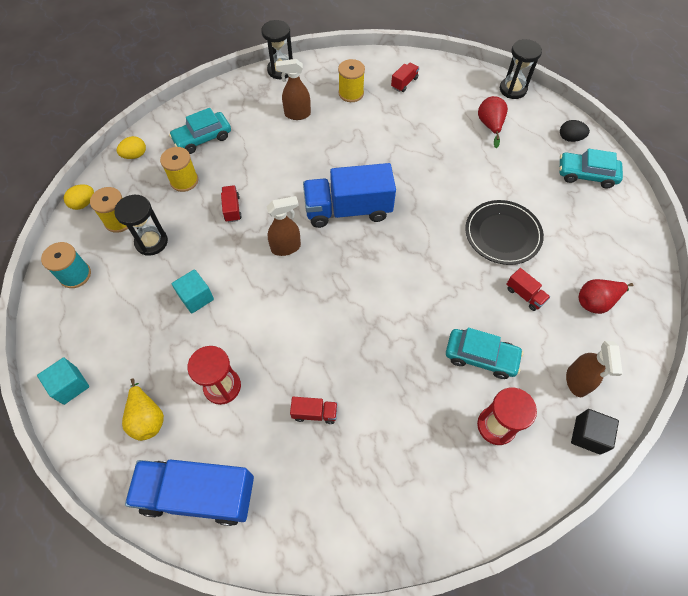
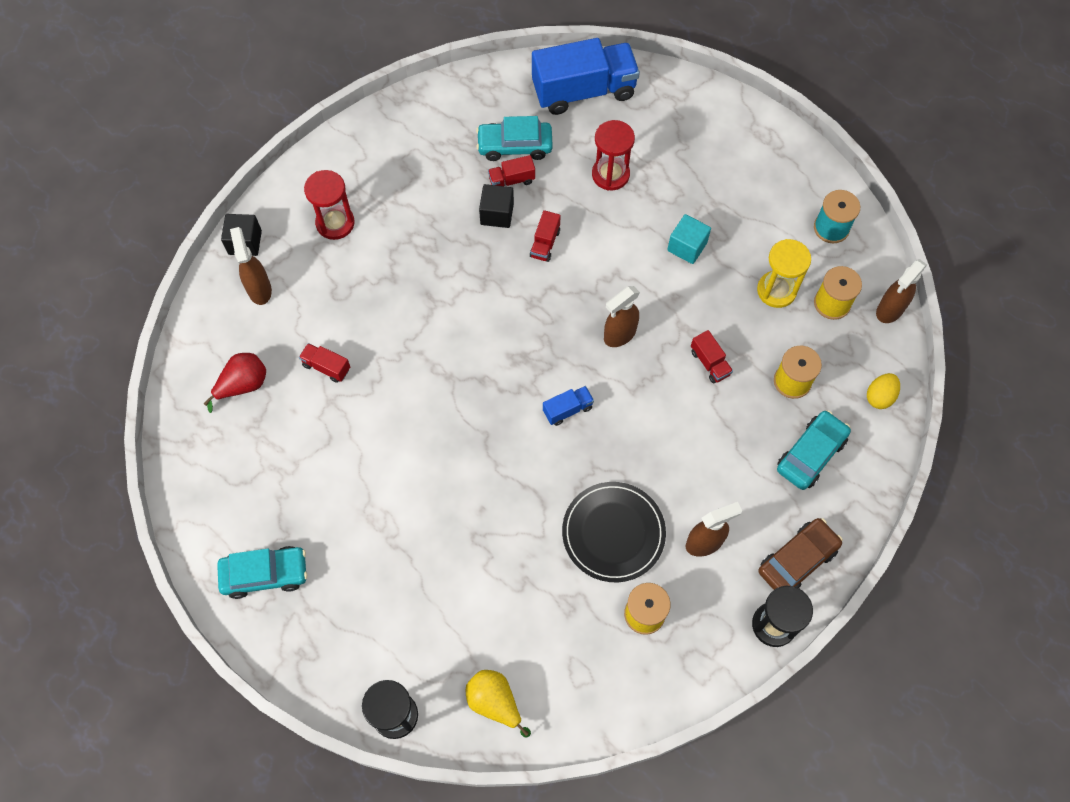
camera: 160 degrees right, 5 degrees up
turquoise cube [37,357,89,405] -> none
yellow egg [64,184,94,210] -> brown spray bottle [876,259,927,323]
black hourglass [114,195,168,256] -> yellow hourglass [757,239,811,308]
yellow pear [122,379,164,441] -> yellow pear moved to [466,670,531,738]
blue truck [303,163,396,228] -> blue truck [543,386,594,426], size x0.43
red truck [391,62,419,92] -> red truck moved to [530,210,561,262]
turquoise car [446,328,524,379] -> turquoise car moved to [476,116,553,161]
black plate [465,200,544,265] -> black plate moved to [562,482,666,582]
red pear [478,96,508,148] -> none
black egg [560,120,590,142] -> none
none -> black cube [479,184,514,228]
none -> brown car [758,518,843,590]

